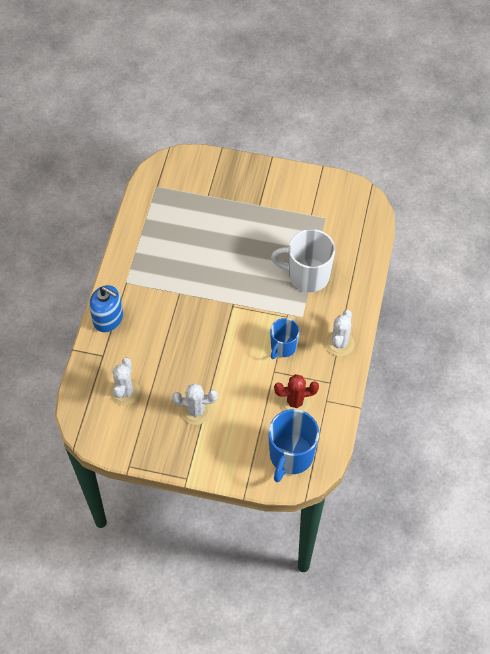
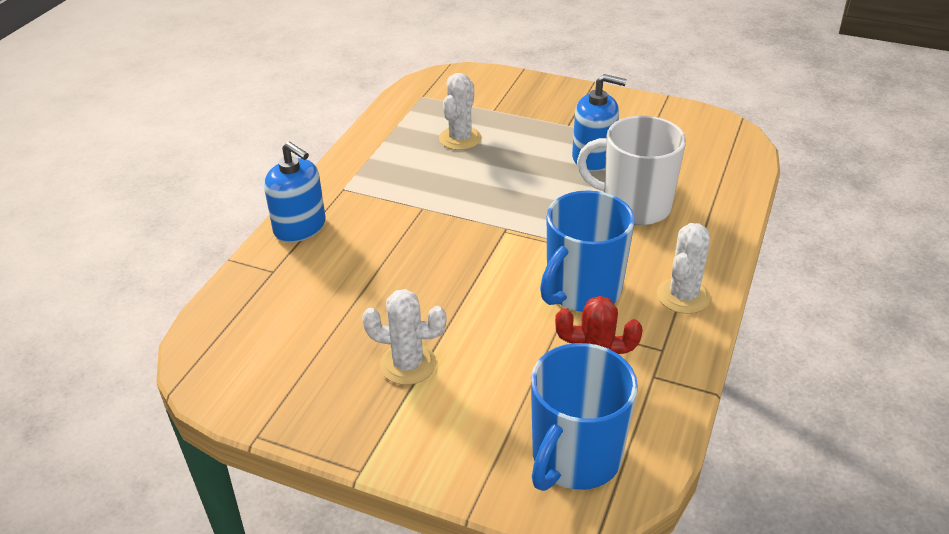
camera: 10 degrees right, 20 degrees down
white cactus [110,358,140,405] -> white cactus moved to [439,73,482,150]
blue mug [270,318,300,359] -> blue mug [540,190,635,312], size x1.62
none -> blue soap dispenser [572,74,627,171]

